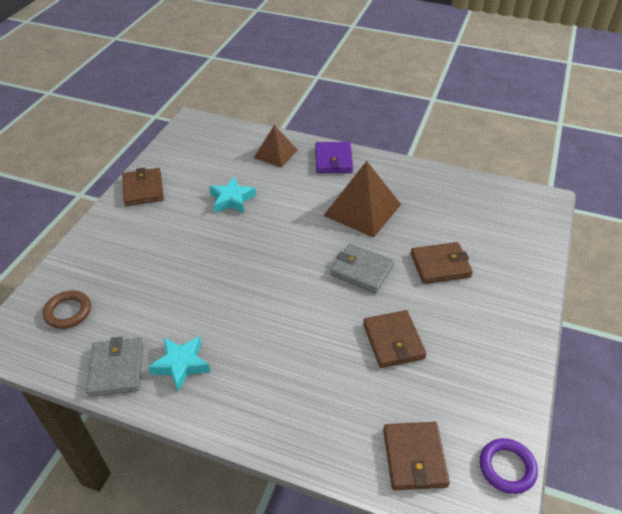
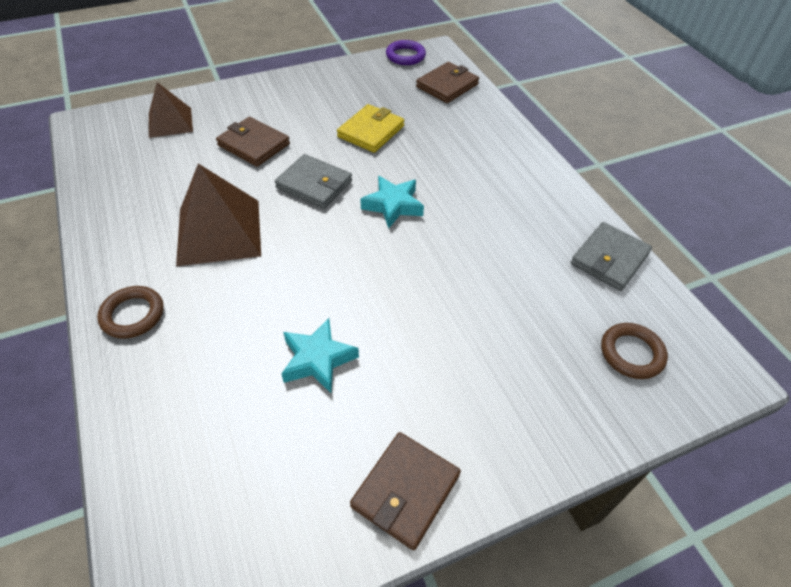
camera: 135 degrees left, 5 degrees up
turquoise star [148,336,210,392] -> turquoise star moved to [361,176,424,229]
brown pyramid [254,125,297,168] -> brown pyramid moved to [149,82,193,138]
purple wallet [315,142,353,173] -> brown ring [97,286,164,339]
grey wallet [330,244,394,293] -> grey wallet turned 45 degrees counterclockwise [275,154,352,209]
brown wallet [363,310,427,368] -> yellow wallet [337,104,405,153]

